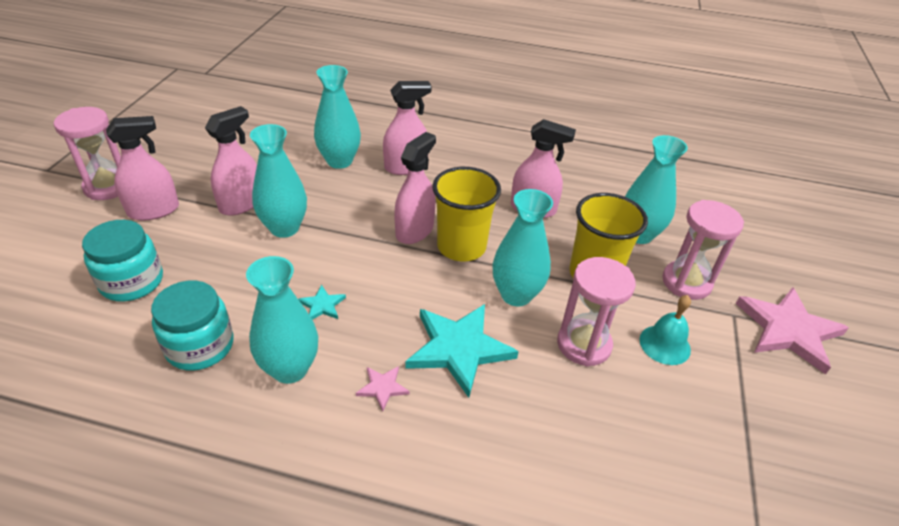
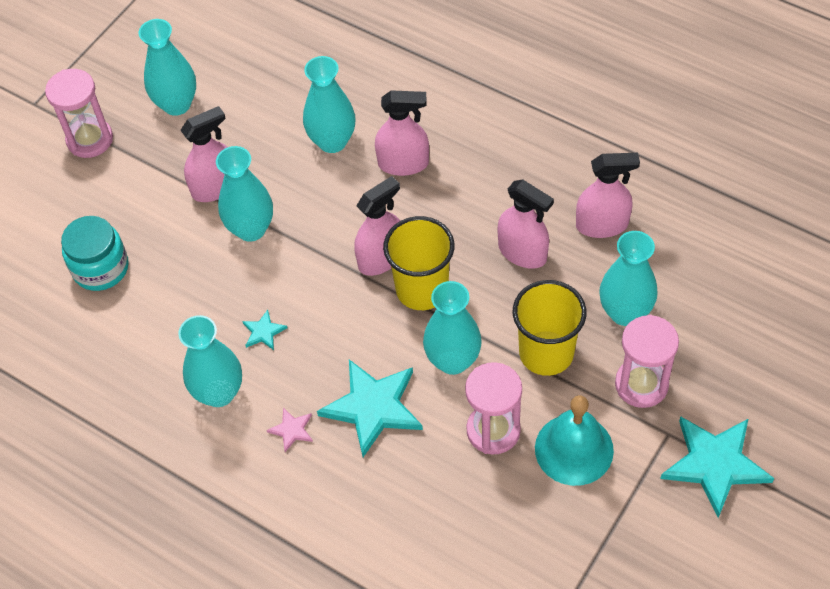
camera: 25 degrees right, 15 degrees up
pink spray bottle [106,116,179,221] -> pink spray bottle moved to [576,153,640,238]
turquoise jar [151,281,233,371] -> none
turquoise bell [640,295,691,365] -> turquoise bell [535,395,614,486], size x1.55
pink star [736,287,849,374] -> turquoise star [660,416,774,518]
none -> turquoise vase [139,19,196,116]

